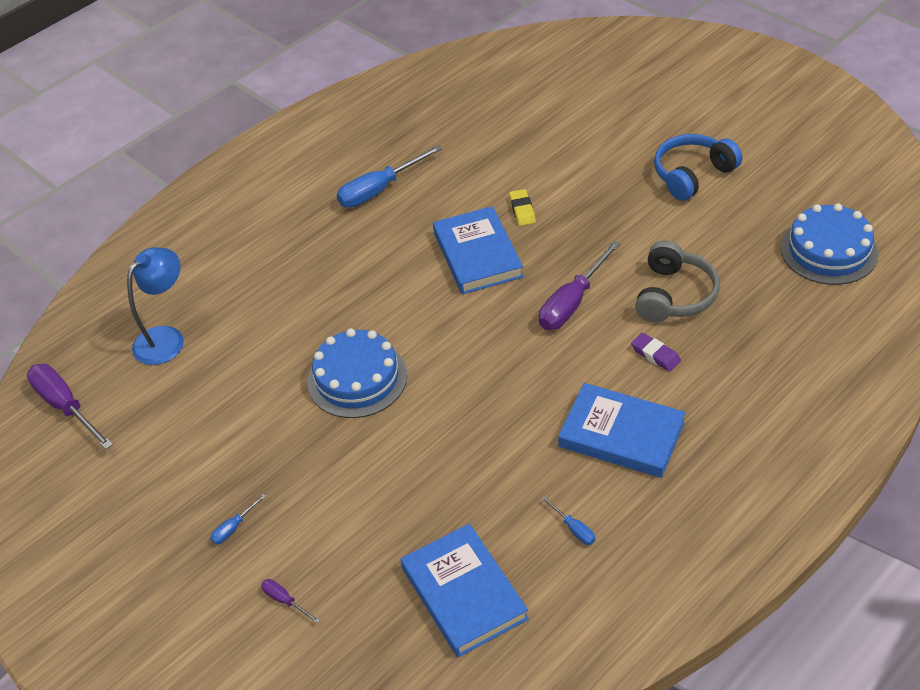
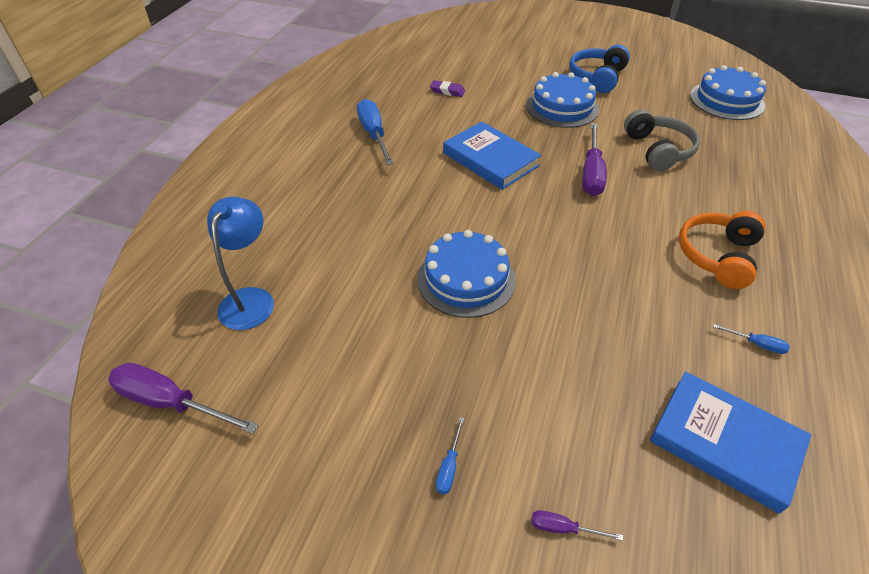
camera: 30 degrees left, 0 degrees up
blue screwdriver [337,145,442,208] -> blue screwdriver turned 135 degrees clockwise [357,99,394,165]
yellow eraser [509,189,536,226] -> none
blue book [558,383,686,478] -> orange headphones [679,211,765,289]
purple eraser [631,333,681,372] -> purple eraser moved to [430,80,465,97]
none -> blue cake [526,72,599,128]

